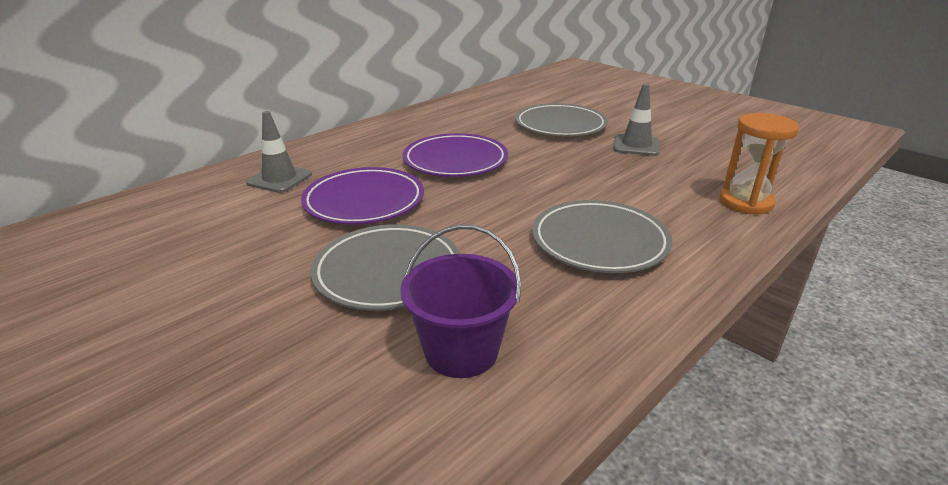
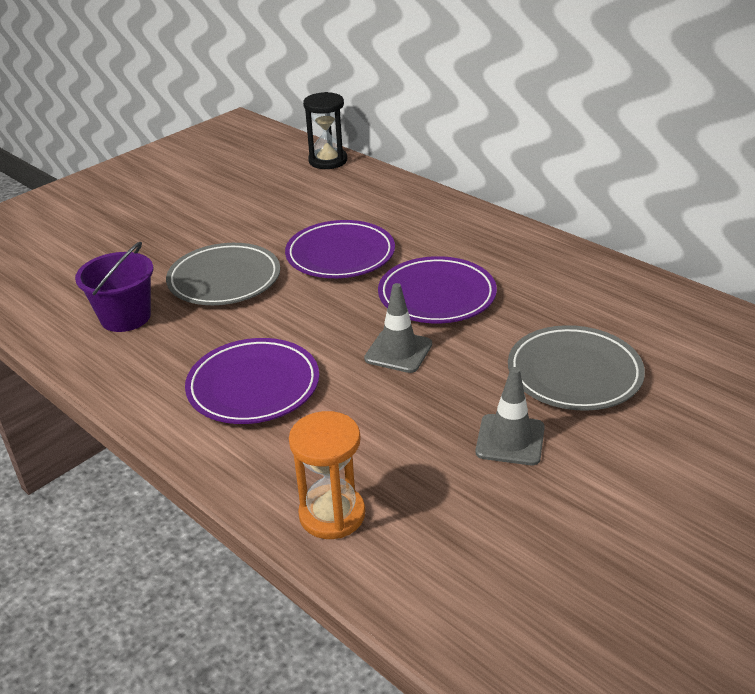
camera: 90 degrees right, 5 degrees up
grey traffic cone [246,111,312,193] -> grey traffic cone moved to [364,283,432,373]
grey plate [532,200,673,273] -> purple plate [185,338,319,424]
none -> black hourglass [303,92,347,169]

